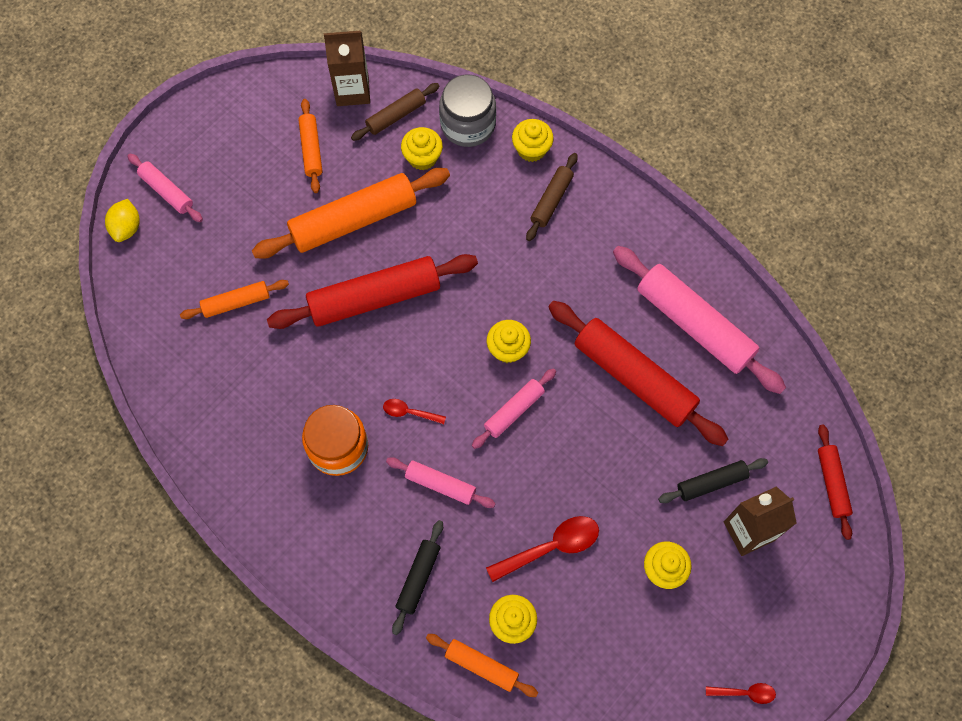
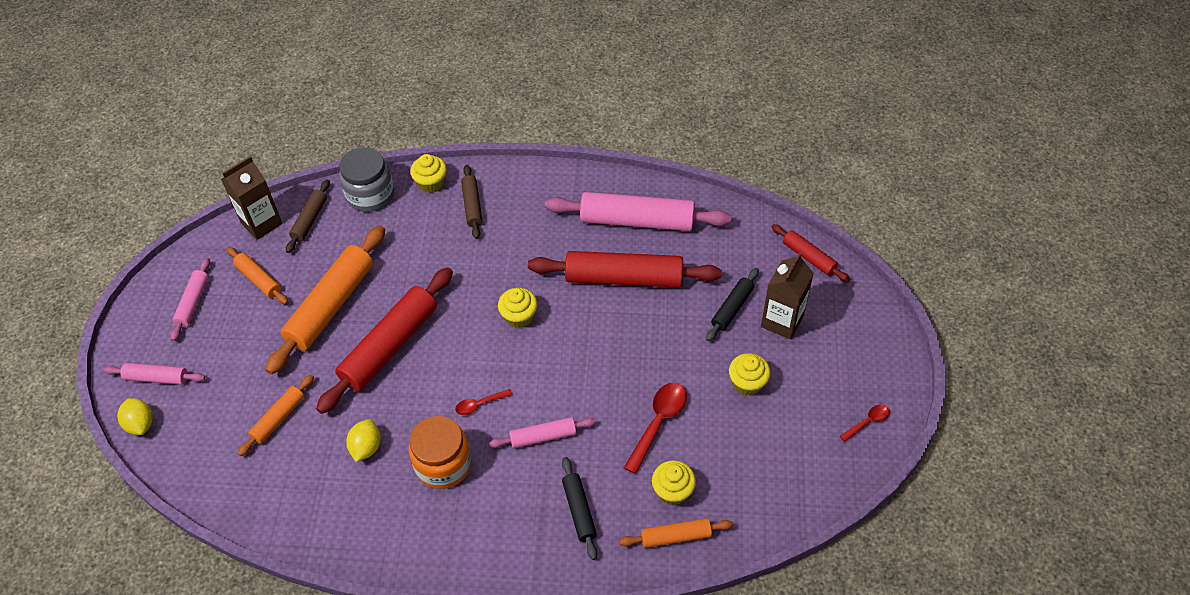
camera: 35 degrees left, 15 degrees down
yellow cupcake [401,127,443,170] -> none
pink rolling pin [472,368,556,449] -> pink rolling pin moved to [170,258,210,341]
none -> yellow lemon [346,419,381,462]

